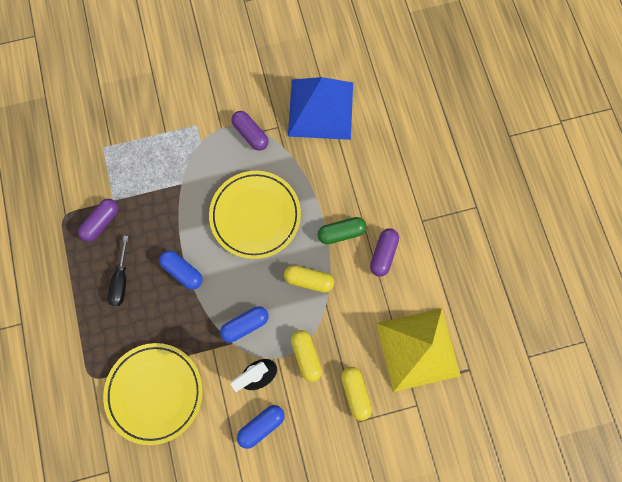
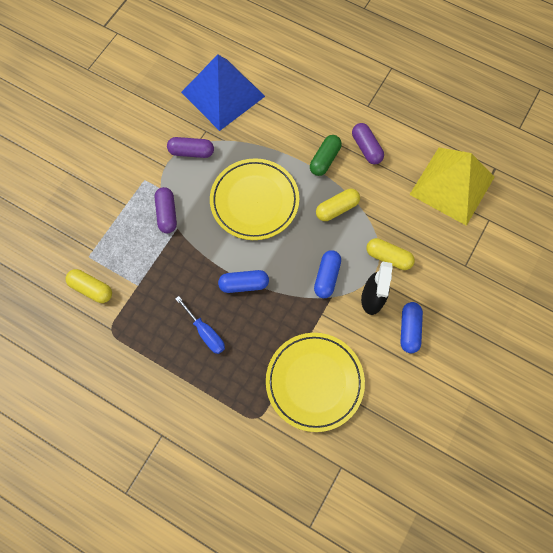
camera: 45 degrees left, 5 degrees down
purple capsule [78,199,119,242] -> purple capsule moved to [155,187,177,233]
black screwdriver [108,236,128,306] -> blue screwdriver [175,296,225,354]
yellow capsule [341,367,372,421] -> yellow capsule moved to [65,269,112,303]

